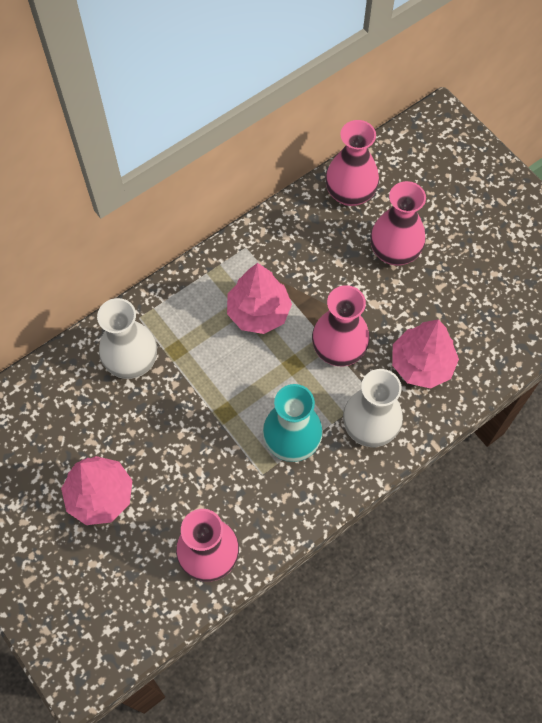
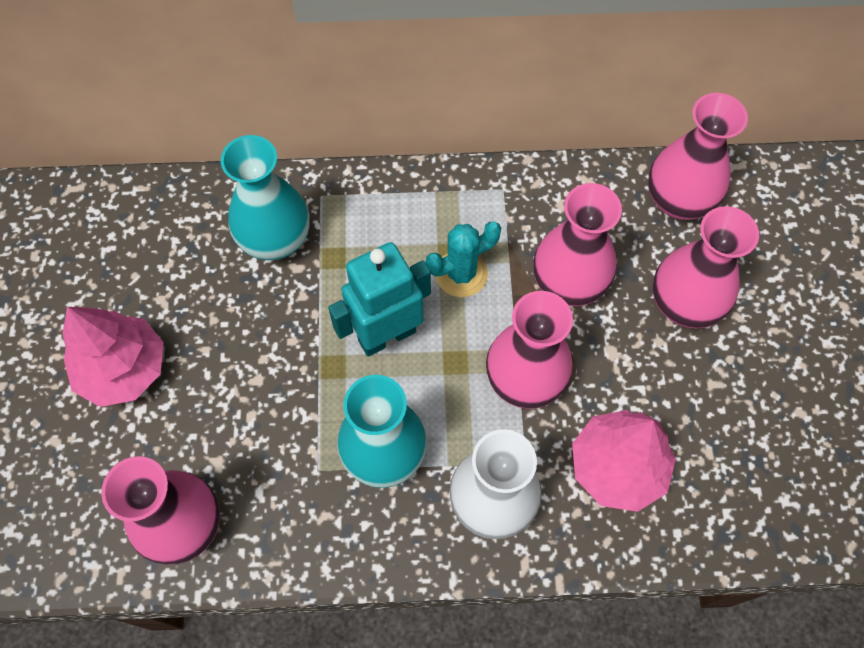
camera: 35 degrees right, 0 degrees up
white vase [97,298,157,379] -> turquoise vase [221,135,309,260]
pink tree [227,263,292,334] -> turquoise cactus [426,221,501,297]
none -> turquoise robot [328,242,431,356]
none -> pink vase [534,183,622,306]

